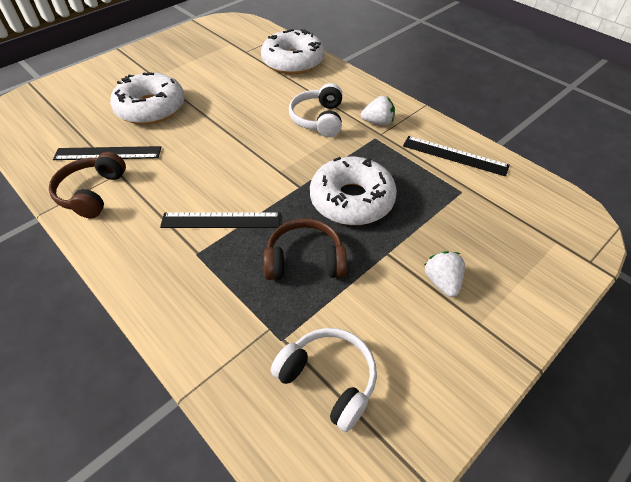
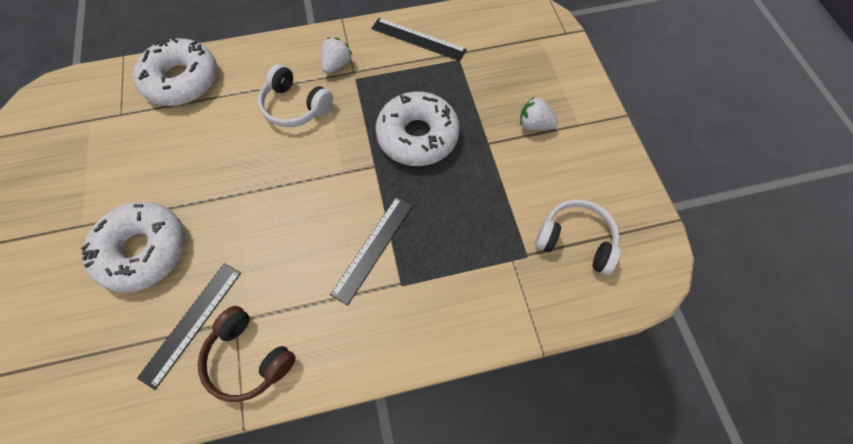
camera: 60 degrees left, 15 degrees up
brown headphones [264,218,347,280] -> none
white headphones [271,328,377,432] -> white headphones turned 45 degrees clockwise [535,200,621,275]
black ruler [403,136,510,176] -> black ruler turned 60 degrees clockwise [371,18,467,61]

